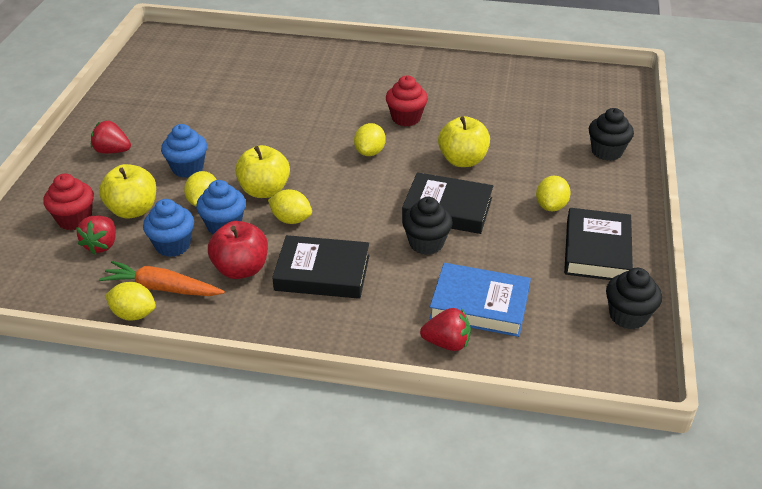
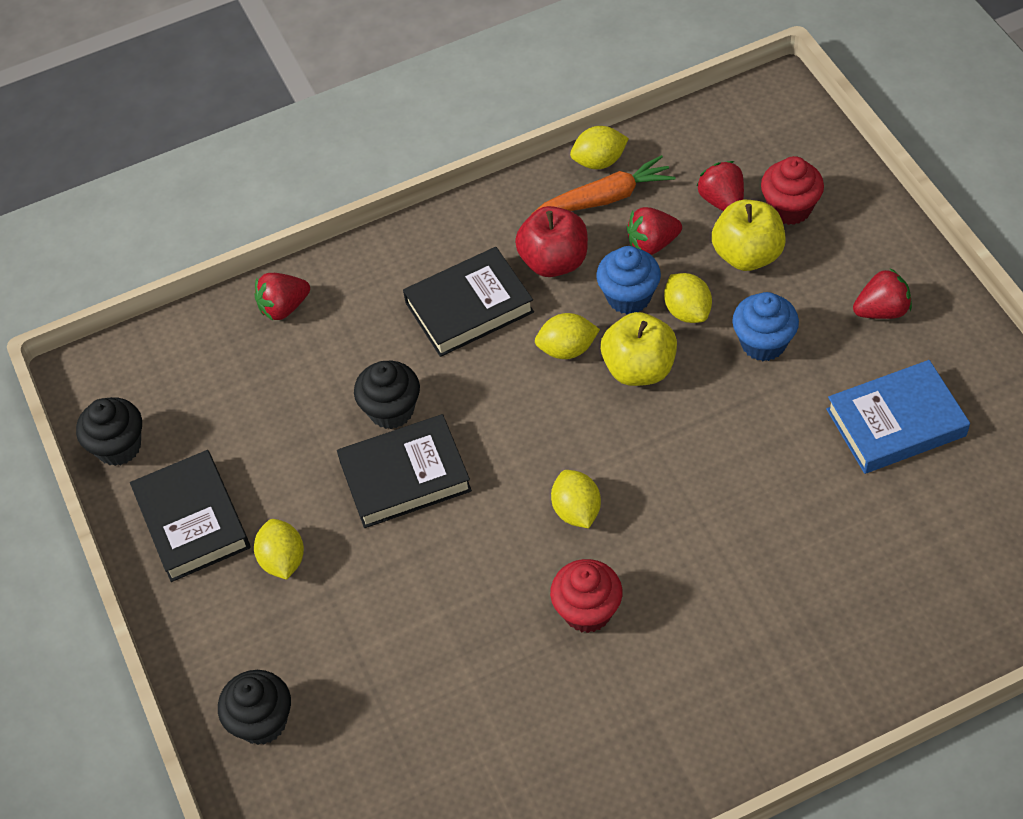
camera: 150 degrees right, 15 degrees up
blue cupcake [143,199,194,257] -> red strawberry [627,207,682,255]
blue book [429,263,531,337] -> blue book moved to [826,360,970,474]
yellow apple [438,116,490,167] -> none

